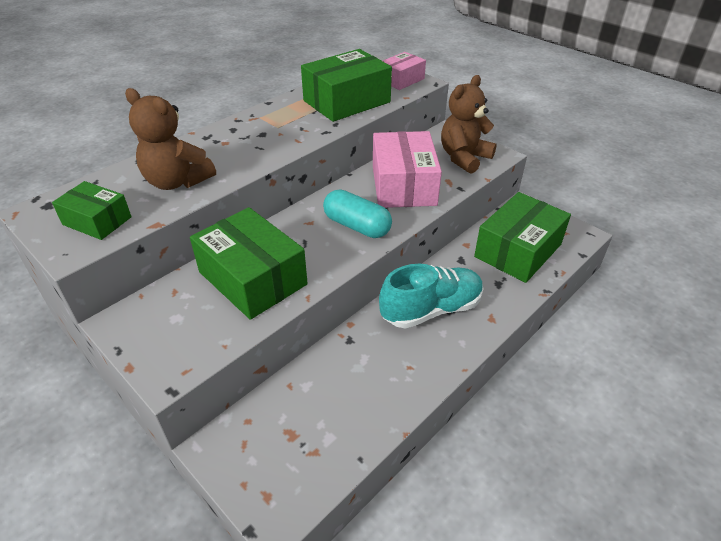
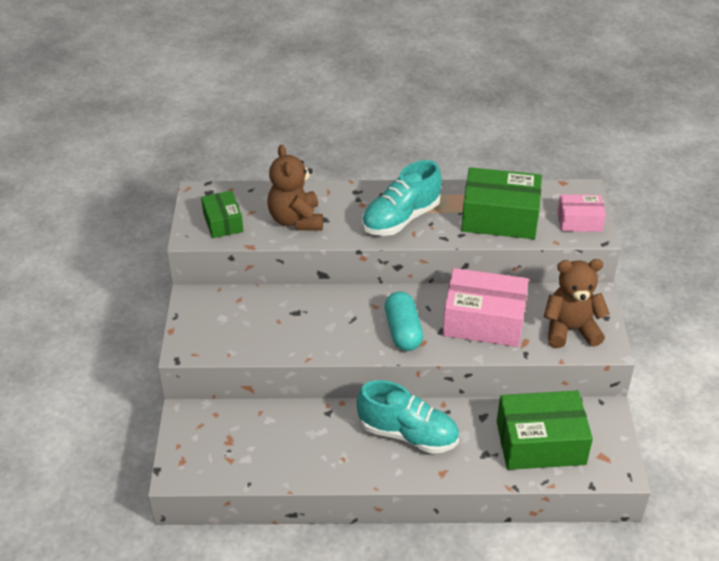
camera: 45 degrees right, 0 degrees up
green box [190,207,308,320] -> none
pink box [373,131,442,208] -> pink box turned 60 degrees clockwise [443,268,529,347]
none -> turquoise shoe [362,160,442,236]

